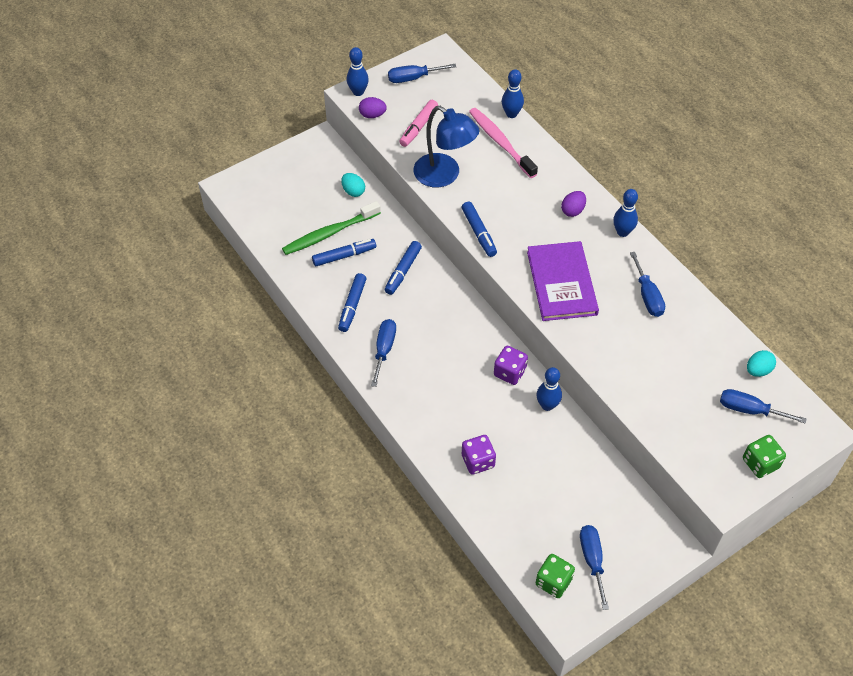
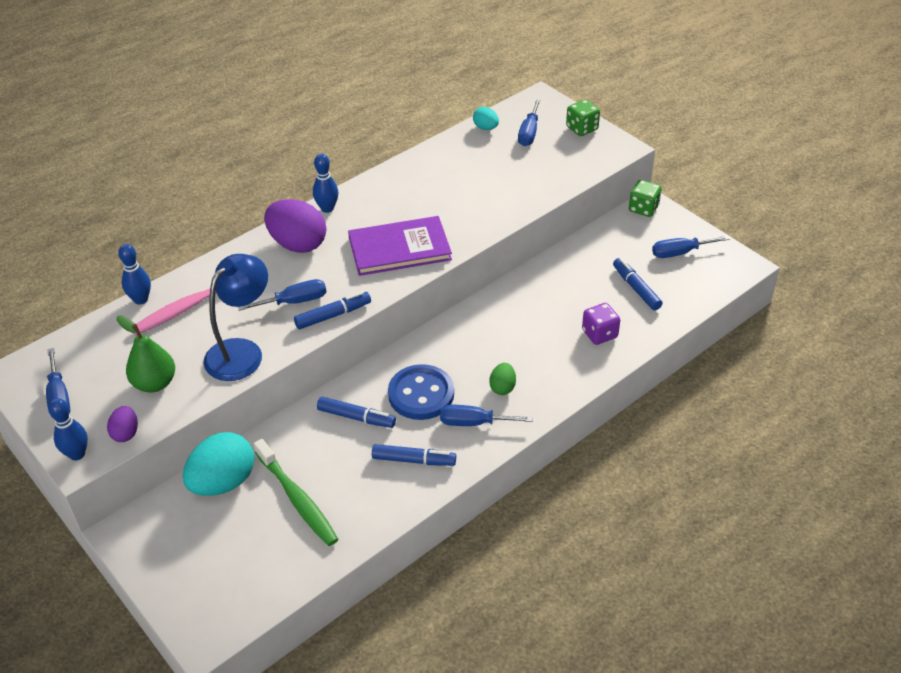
camera: 95 degrees left, 10 degrees down
blue marker [312,239,376,266] -> blue marker moved to [613,258,663,310]
turquoise egg [341,173,365,197] -> turquoise egg [183,432,254,496], size x2.01
pink marker [399,100,438,147] -> green pear [116,315,175,393]
purple dice [494,346,528,385] -> none
green dice [536,554,575,598] -> green dice moved to [629,180,662,217]
blue bowling pin [537,367,562,411] -> none
purple egg [561,191,586,217] -> purple egg [264,199,326,253], size x2.01
blue screwdriver [630,252,665,317] -> blue screwdriver moved to [238,279,326,311]
none -> blue button [388,364,454,420]
none -> green egg [489,363,516,395]

